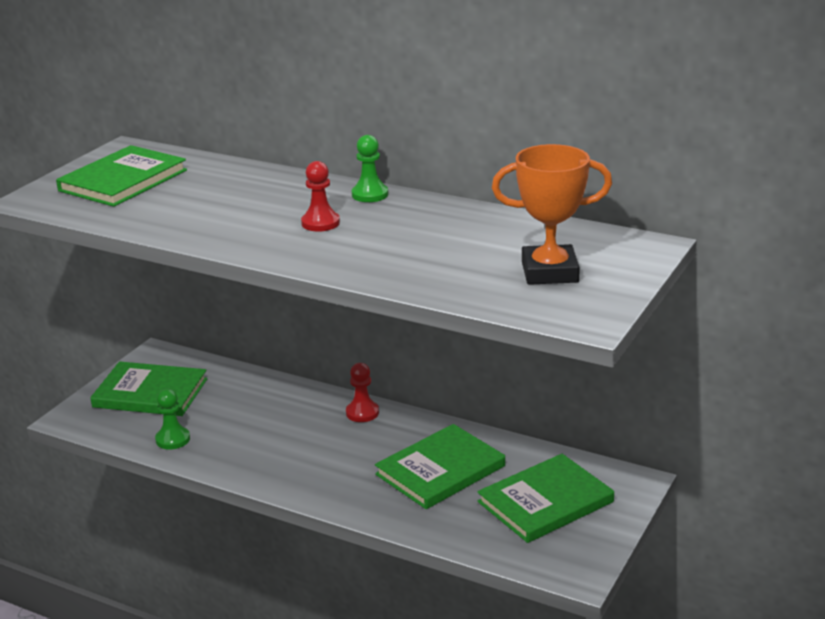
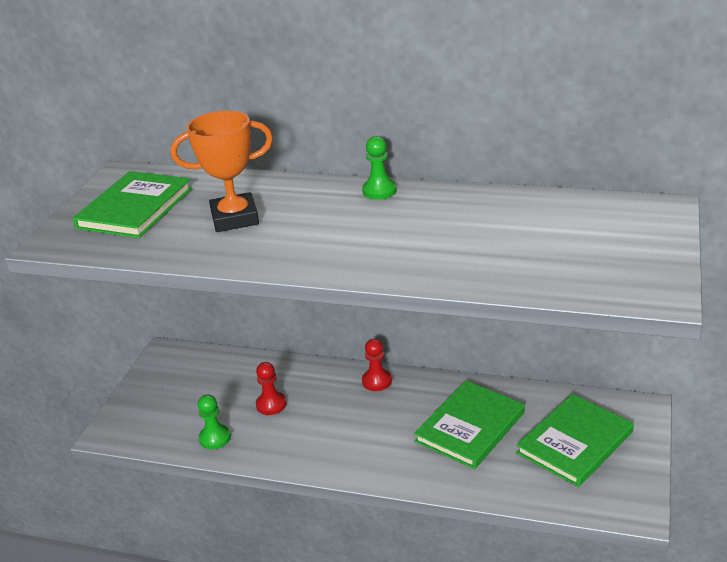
camera: 10 degrees left, 5 degrees up
green book [90,362,207,416] -> none
red pawn [301,161,340,232] -> red pawn moved to [256,362,287,415]
orange trophy [492,144,612,285] -> orange trophy moved to [171,110,273,232]

